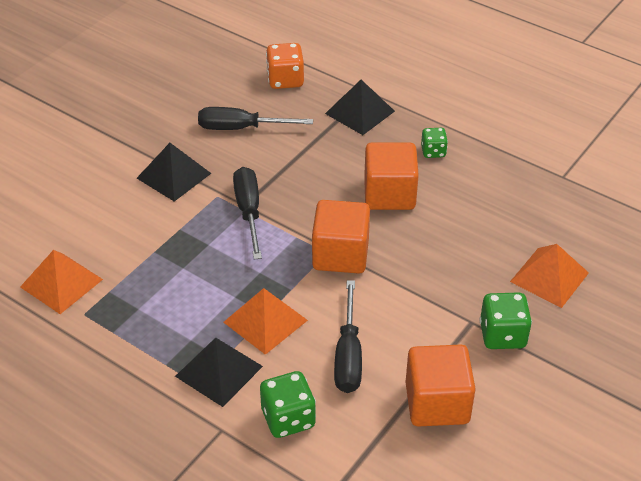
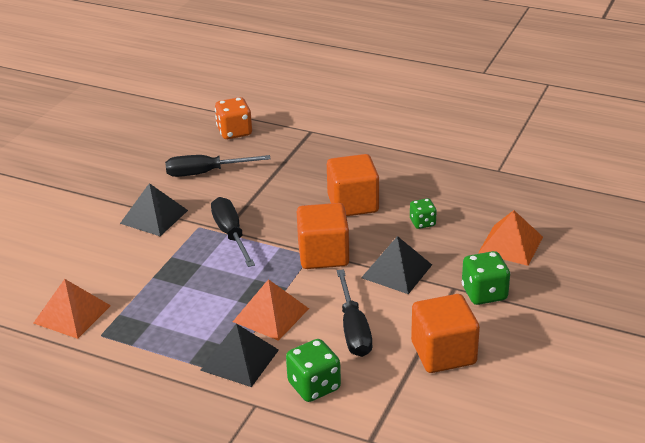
camera: 10 degrees left, 10 degrees down
black pyramid [325,80,395,135] -> black pyramid moved to [361,236,432,294]
green dice [421,128,448,158] -> green dice moved to [410,198,437,229]

